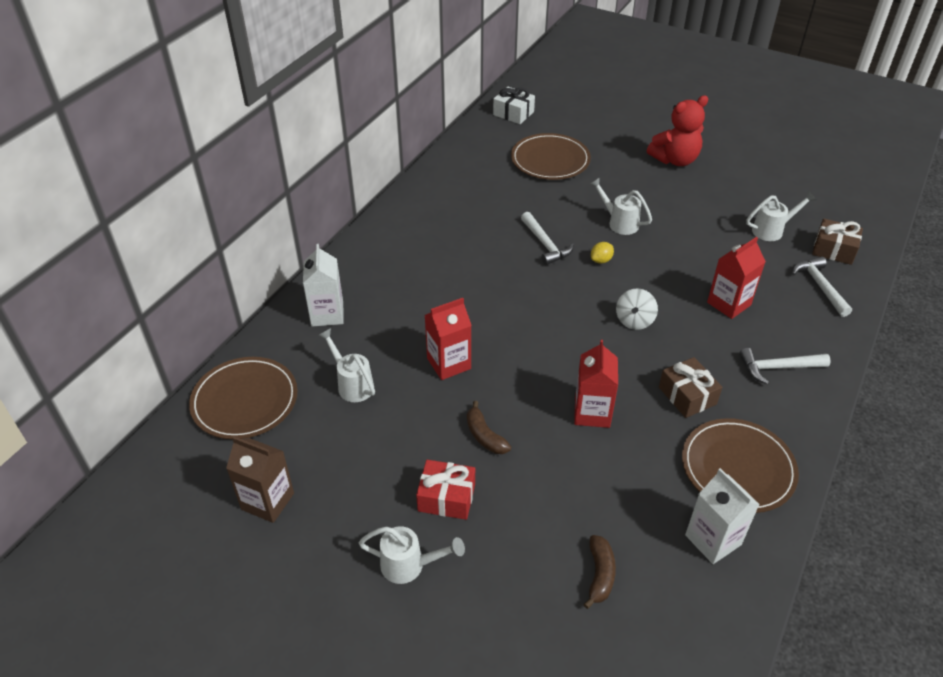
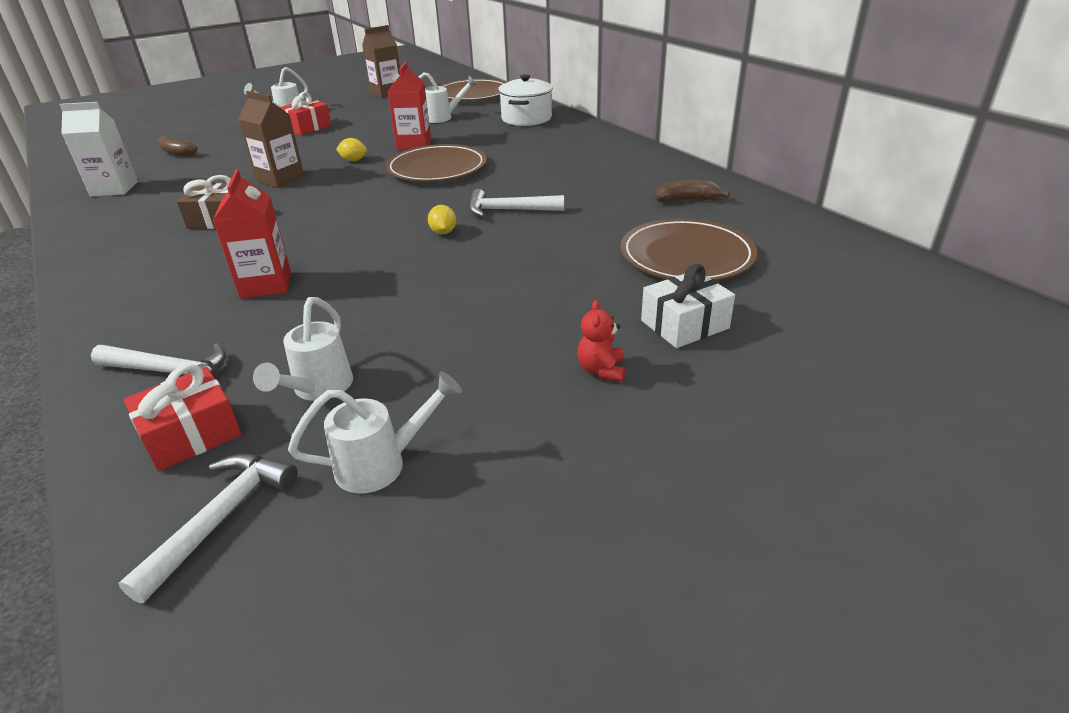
camera: 120 degrees right, 10 degrees down
white carton [303,244,343,326] -> white pot [498,75,553,126]
brown banana [467,401,511,454] -> brown banana moved to [655,180,730,203]
white gift [493,87,535,124] -> white gift moved to [641,264,735,348]
red carton [574,340,618,428] -> brown carton [239,91,305,188]
white watering can [589,177,652,235] -> white watering can moved to [288,372,462,494]
white spinning top [616,288,658,330] -> none
red teddy bear [647,95,708,166] -> red teddy bear [577,300,625,382], size x0.48
brown plate [682,418,799,513] -> brown plate moved to [385,144,487,182]
white hammer [739,348,831,384] -> white hammer moved to [118,454,298,604]
brown gift [812,218,863,265] -> red gift [124,364,242,471]
none -> yellow lemon [336,138,367,161]

